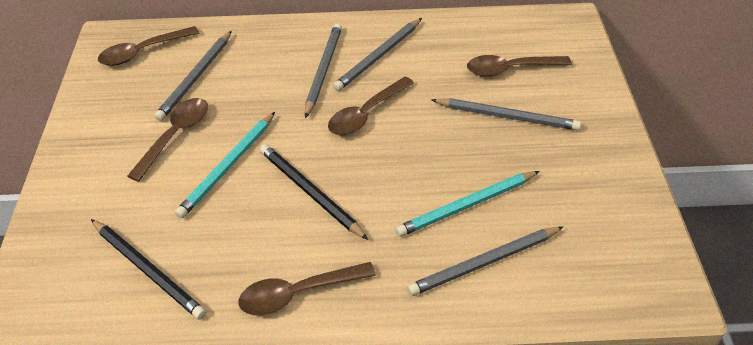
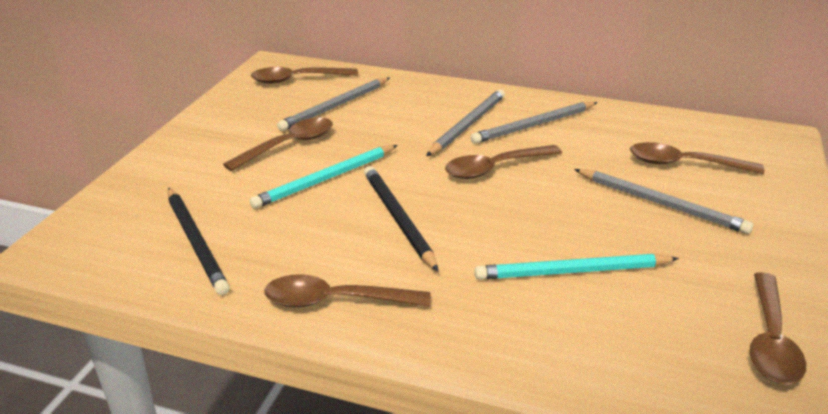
camera: 20 degrees right, 15 degrees down
grey pencil [408,226,564,296] -> none
none -> brown spoon [749,272,806,384]

